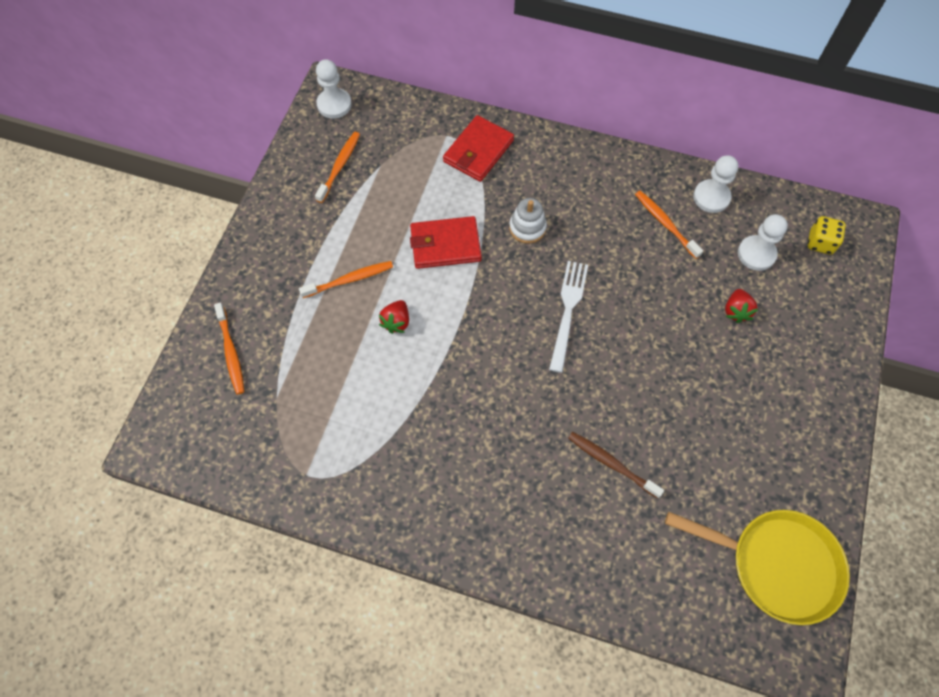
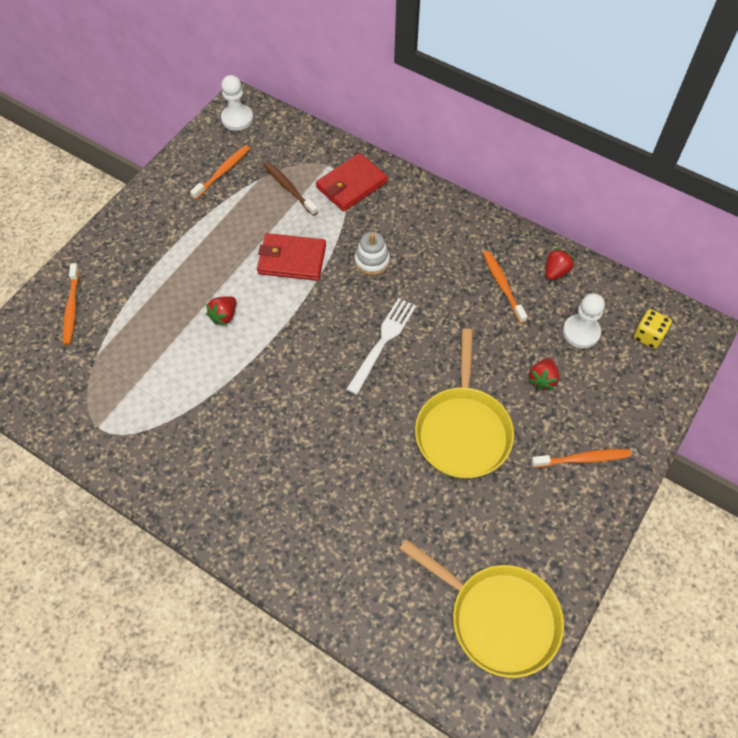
camera: 15 degrees right, 5 degrees down
orange toothbrush [299,261,393,298] -> orange toothbrush moved to [531,449,631,467]
brown toothbrush [568,432,664,499] -> brown toothbrush moved to [263,162,318,216]
white pawn [693,155,738,213] -> red strawberry [546,248,575,280]
none -> yellow pan [415,329,514,479]

